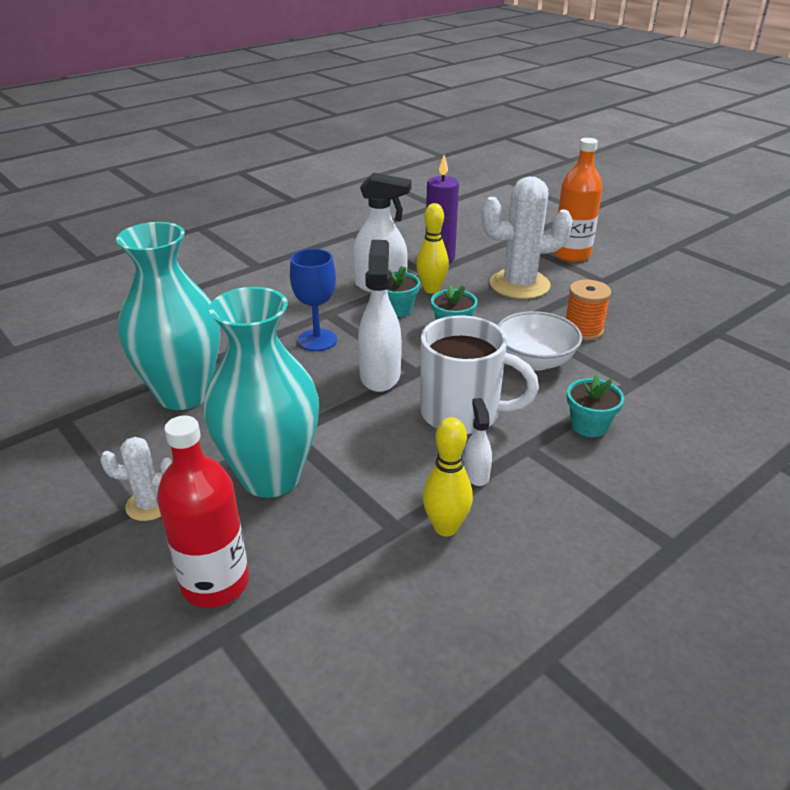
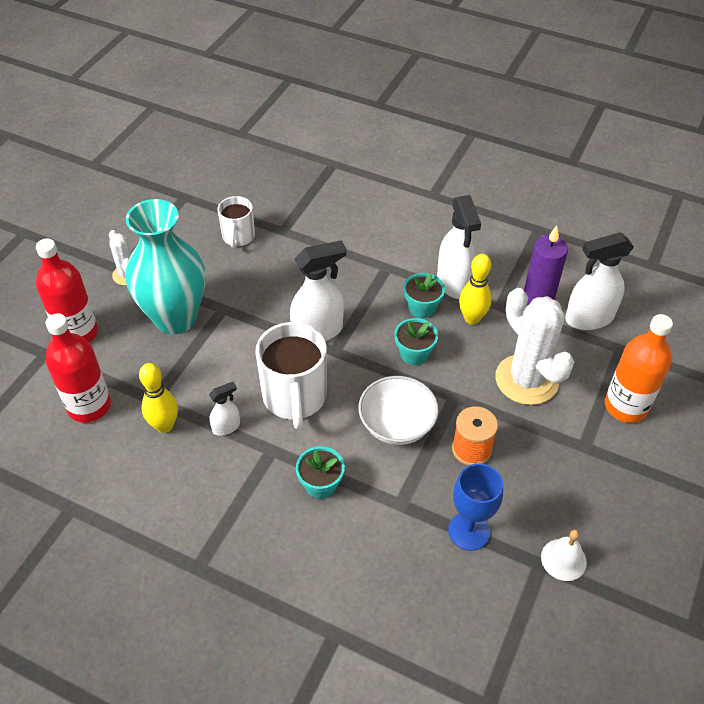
camera: 65 degrees right, 15 degrees up
turquoise vase [116,222,220,410] -> white mug [218,196,255,248]
blue goblet [290,249,337,351] -> blue goblet moved to [448,463,503,551]
none -> red bottle [45,313,111,423]
none -> white bell [541,529,587,581]
none -> white spray bottle [565,232,634,330]

